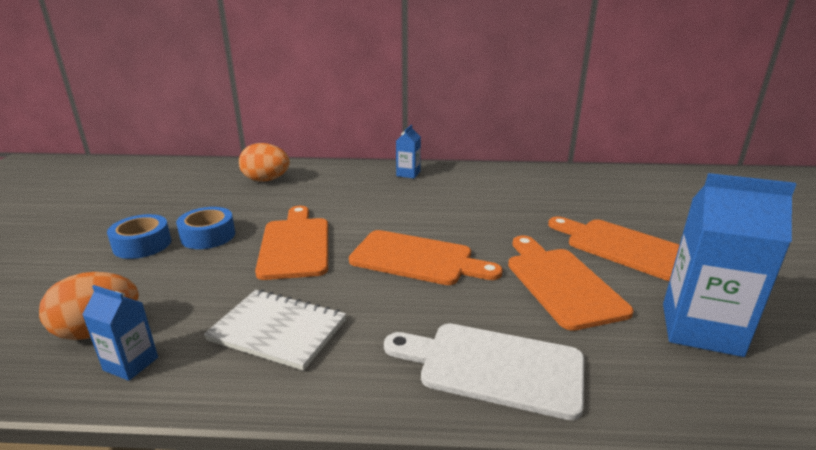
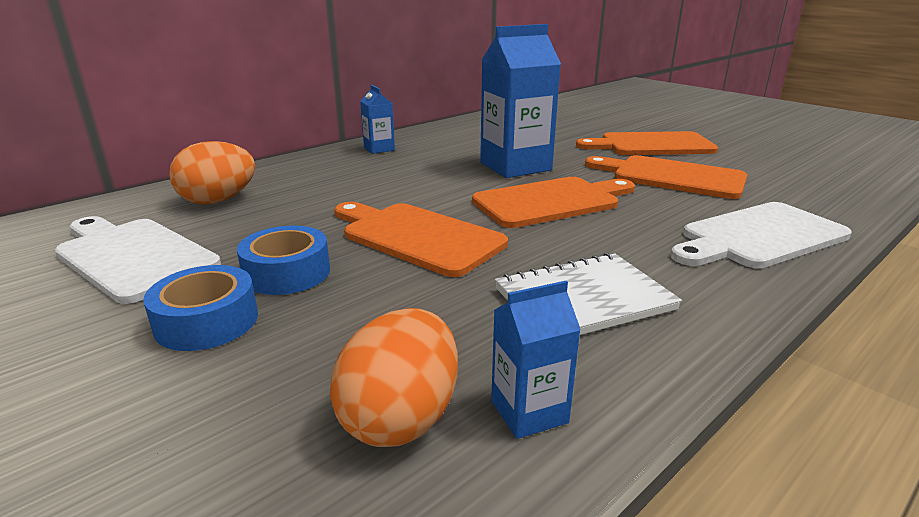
camera: 45 degrees left, 0 degrees up
blue carton [663,173,796,357] -> blue carton moved to [480,24,561,178]
none -> white cutting board [55,216,221,304]

